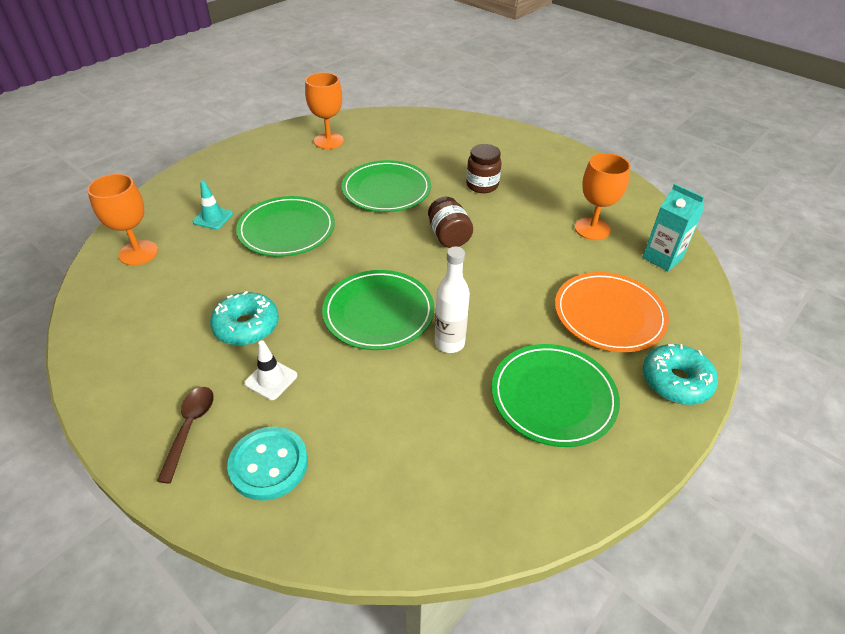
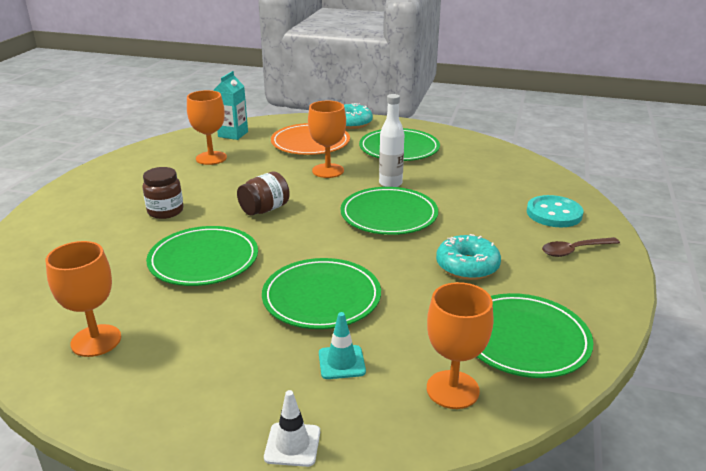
camera: 115 degrees left, 15 degrees down
white traffic cone [244,341,297,400] -> white traffic cone moved to [264,390,320,467]
none -> orange goblet [308,101,346,178]
none -> green plate [477,293,593,378]

